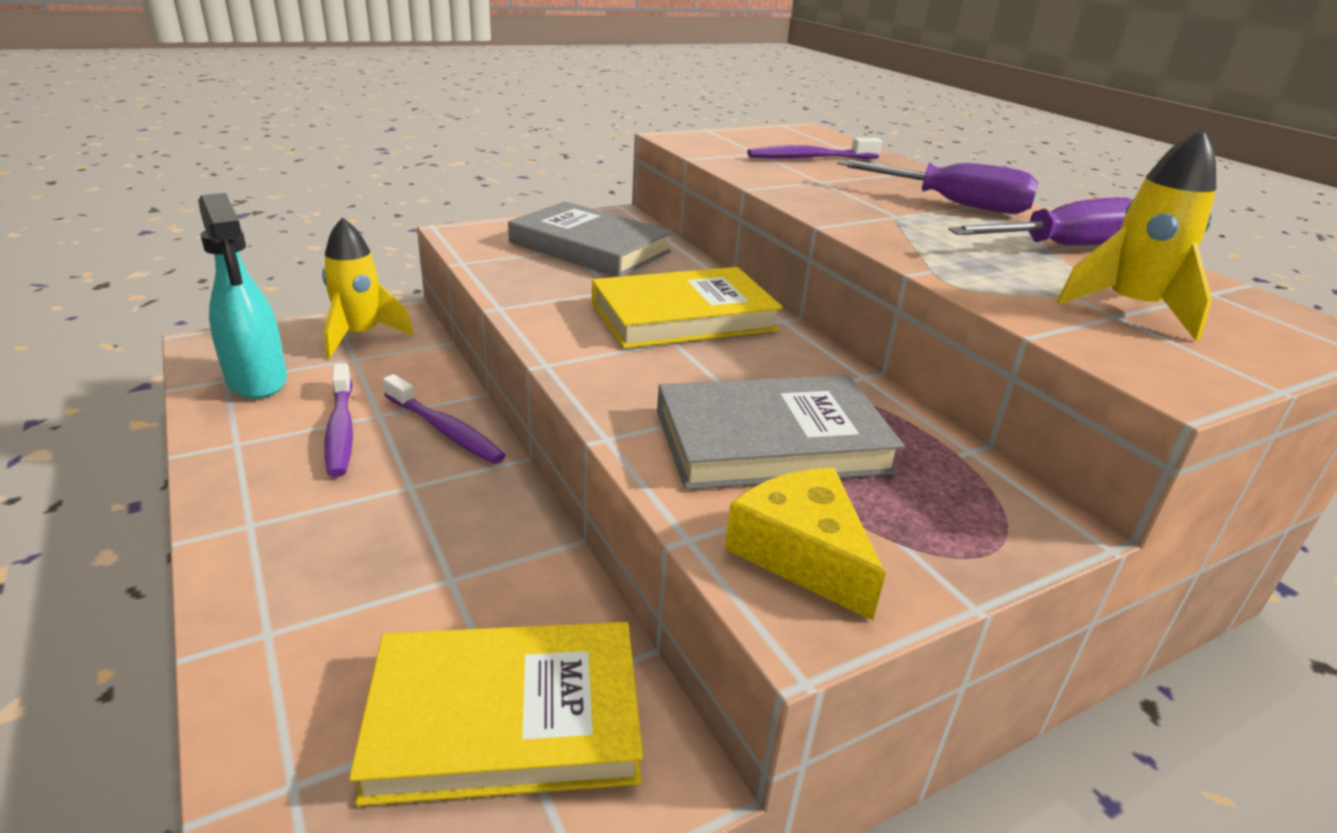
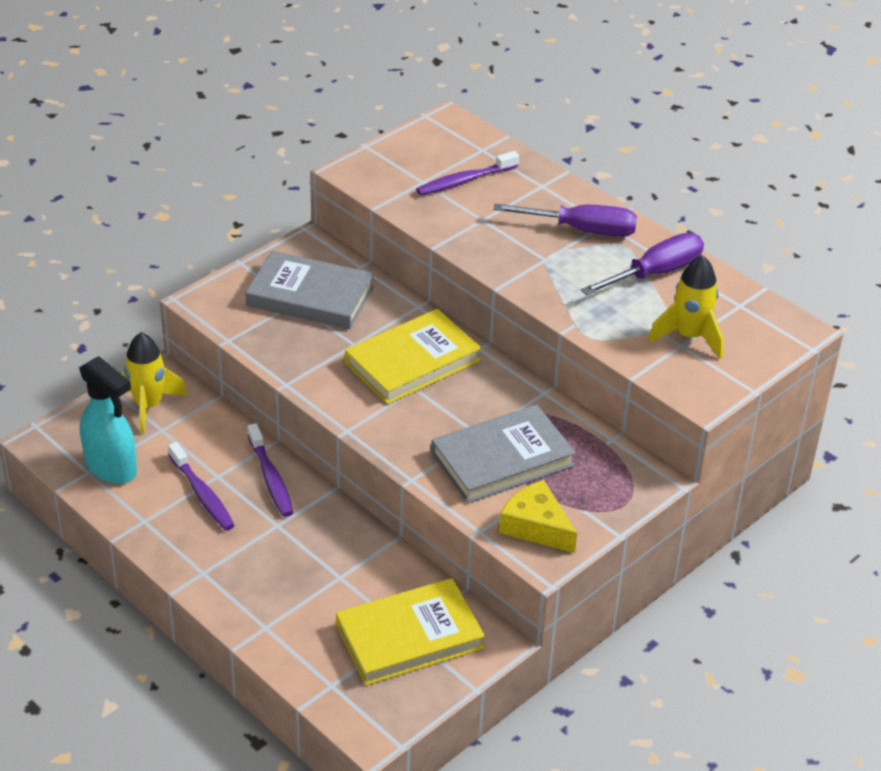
camera: 15 degrees left, 10 degrees up
purple toothbrush [383,374,506,464] -> purple toothbrush turned 45 degrees clockwise [248,423,293,517]

